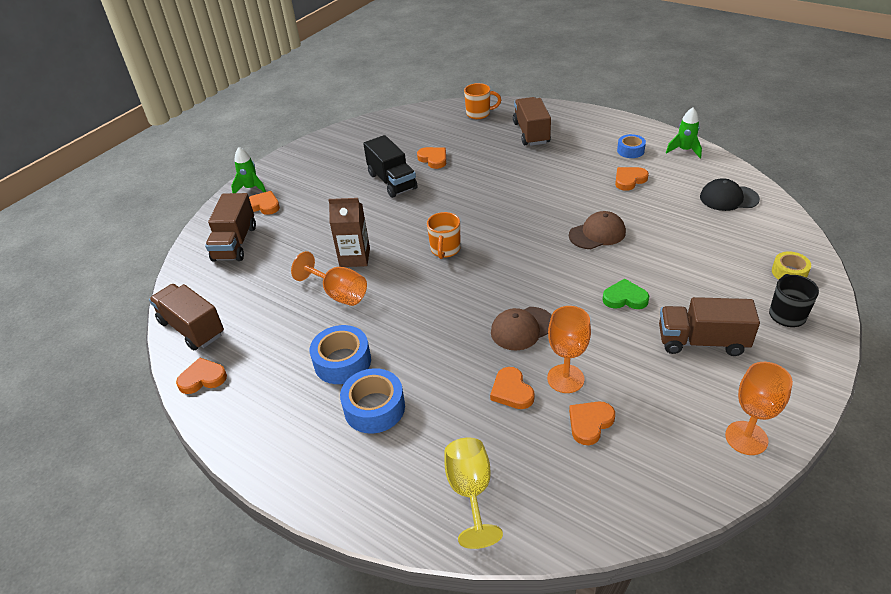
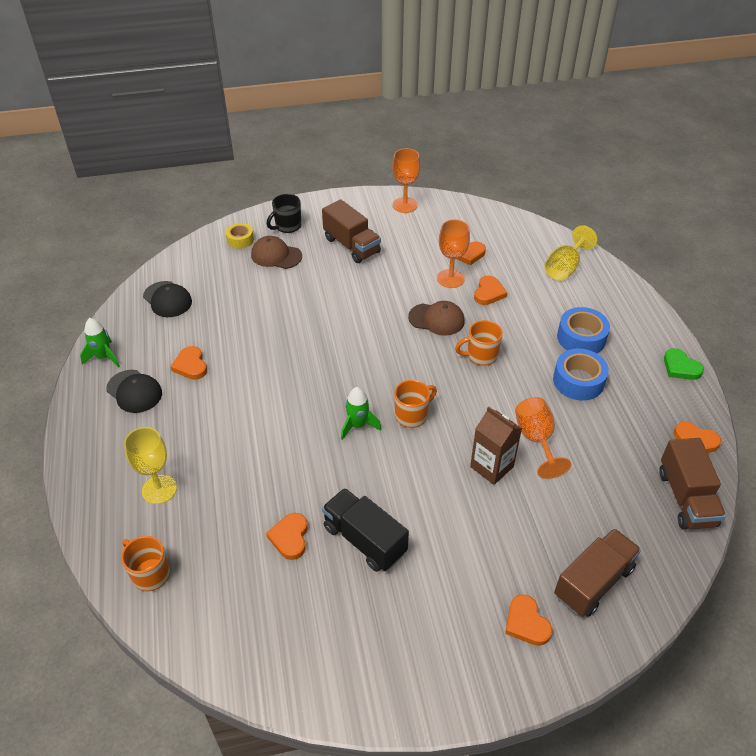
camera: 140 degrees left, 5 degrees up
green rocket [231,147,266,193] -> green rocket moved to [341,387,381,440]
black truck [363,135,418,198] -> black truck turned 60 degrees counterclockwise [322,488,409,572]
brown truck [513,97,551,146] -> yellow goblet [124,427,177,504]
brown cap [569,211,626,249] -> brown cap moved to [251,236,302,269]
green heart [602,279,649,309] -> green heart moved to [664,348,704,380]
orange heart [615,167,649,191] -> orange heart turned 60 degrees clockwise [170,346,207,380]
blue tape [617,134,646,158] -> black cap [106,370,162,413]
none -> orange mug [455,320,503,366]

